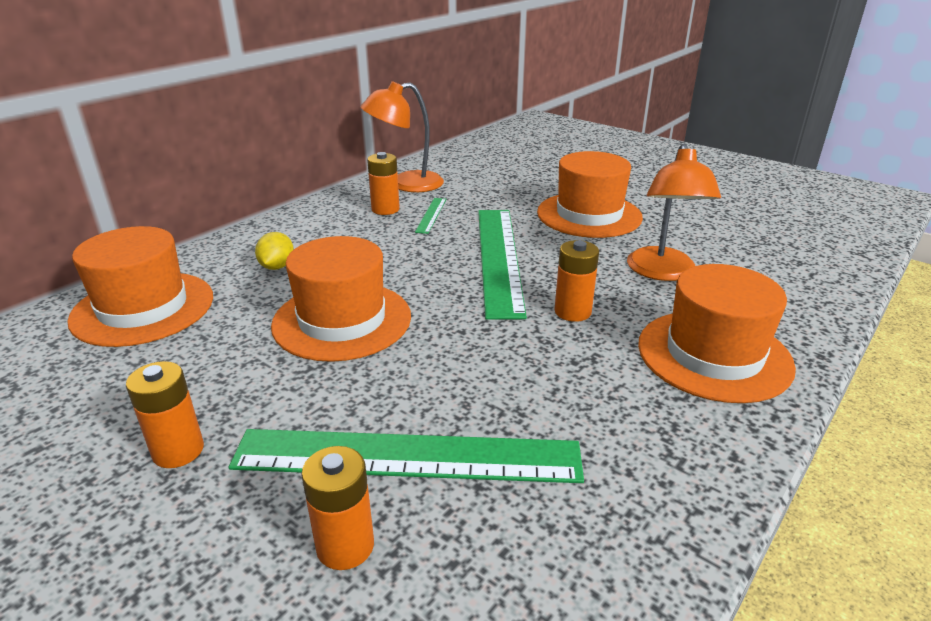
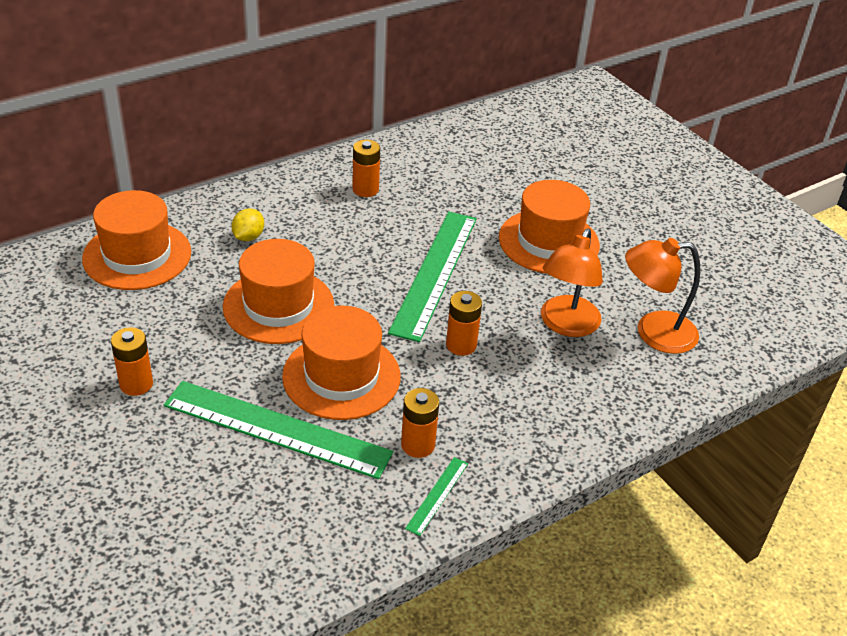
camera: 15 degrees right, 10 degrees up
orange battery [301,446,374,570] -> orange battery moved to [401,388,439,458]
orange lamp [360,81,444,192] -> orange lamp moved to [625,238,700,354]
green ruler [415,198,446,234] -> green ruler moved to [405,457,468,536]
orange hat [638,264,796,403] -> orange hat moved to [282,306,401,420]

